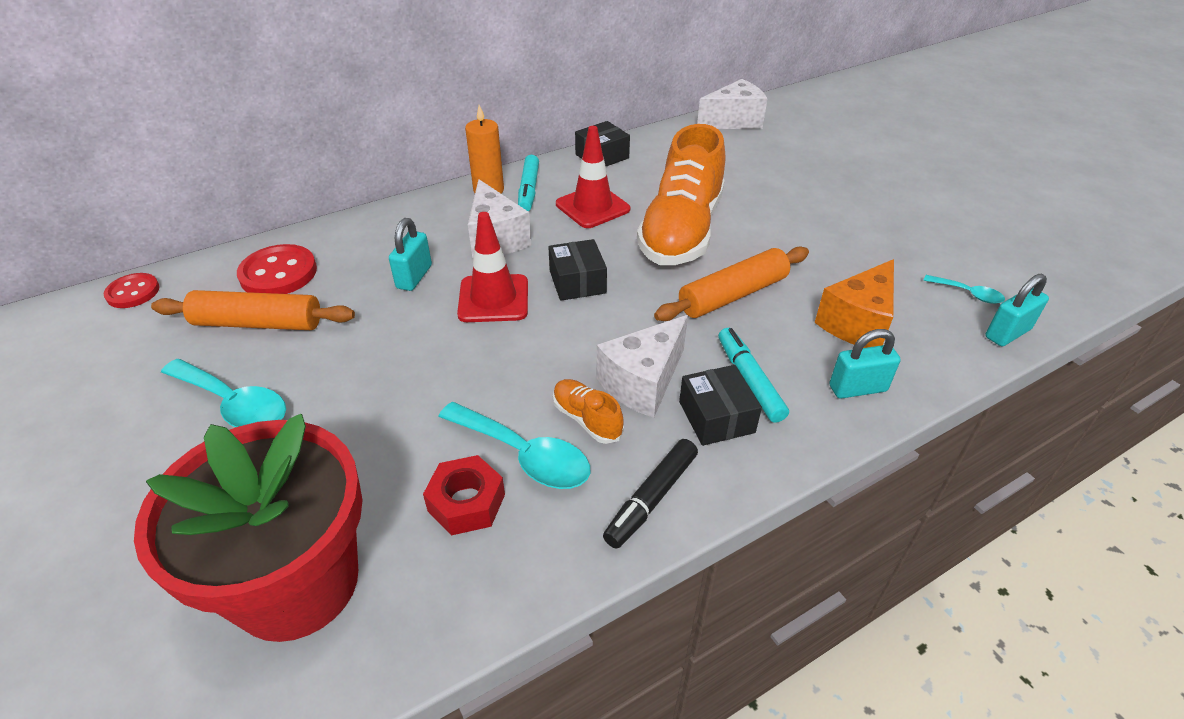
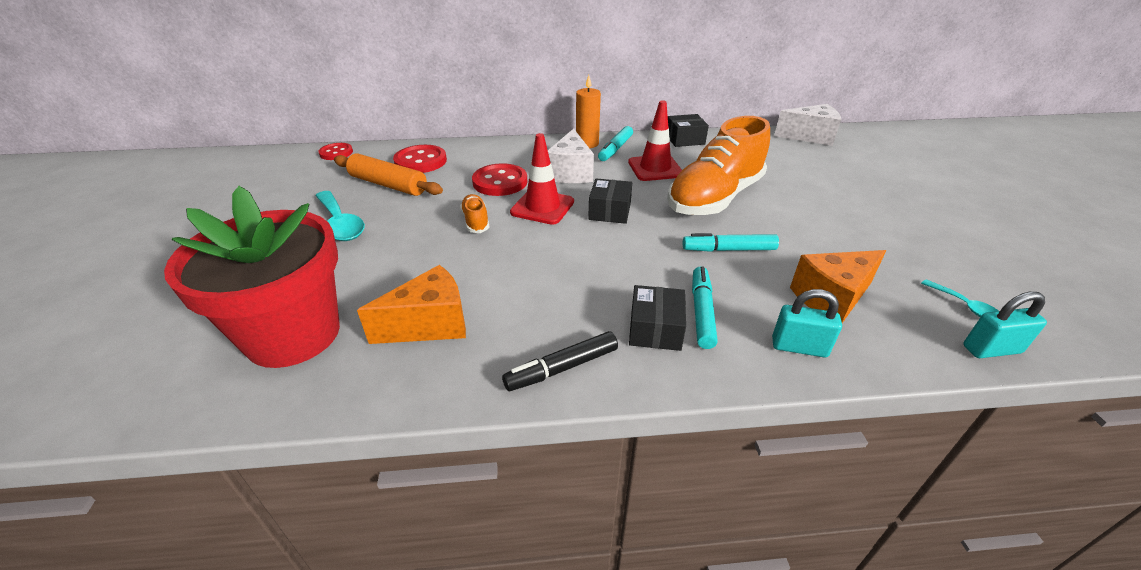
camera: 25 degrees right, 5 degrees down
turquoise padlock [389,218,432,291] -> red button [472,163,527,196]
red nut [423,455,505,536] -> orange cheese [357,265,466,344]
turquoise spoon [438,402,590,489] -> none
orange shoe [553,379,624,444] -> orange shoe moved to [460,194,489,233]
white cheese [597,315,688,418] -> none
orange rolling pin [654,246,809,321] -> turquoise marker [683,233,779,252]

